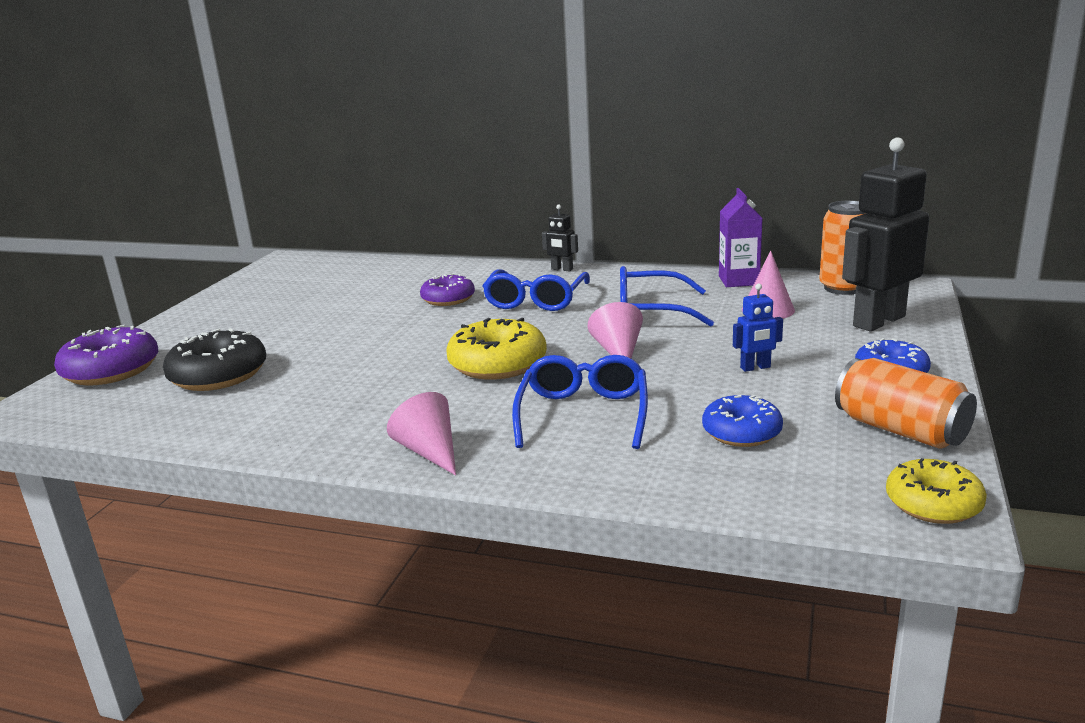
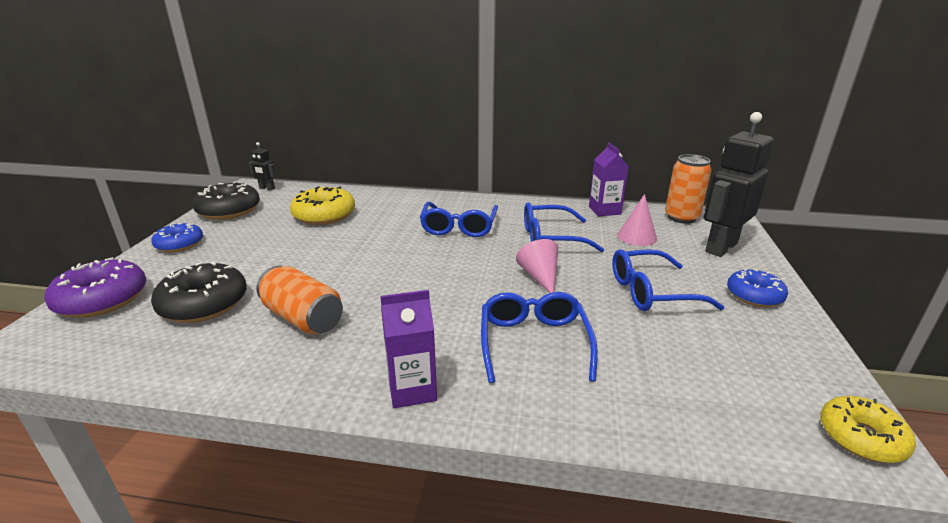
camera: 10 degrees left, 5 degrees up
pink cone [387,392,456,476] -> purple carton [380,290,437,408]
purple donut [420,274,475,306] -> none
yellow donut [446,318,547,380] -> yellow donut moved to [290,186,355,225]
black robot [542,205,578,272] -> black robot moved to [249,142,276,190]
blue donut [702,395,783,447] -> blue donut moved to [151,223,203,252]
blue robot [733,283,783,372] -> blue glasses [612,249,724,311]
orange can [835,358,977,449] -> orange can moved to [256,266,343,335]
none -> black donut [193,181,260,220]

